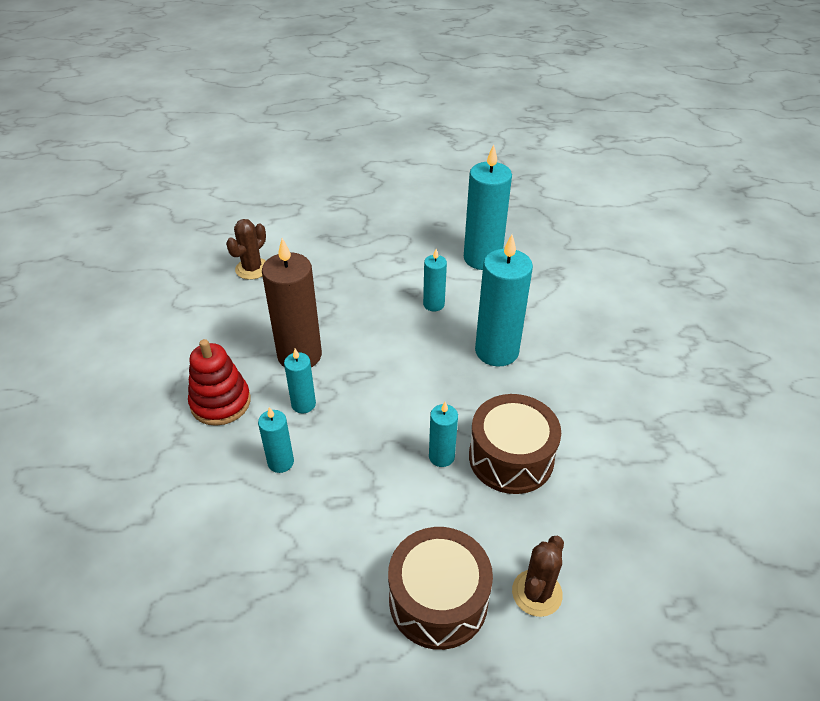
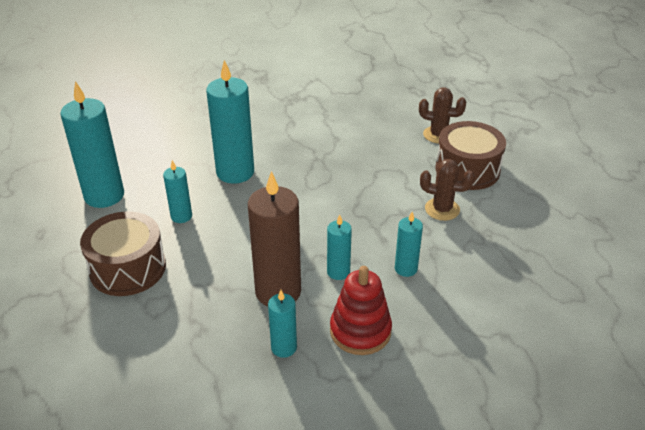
camera: 105 degrees left, 5 degrees down
brown cactus [226,219,266,280] -> brown cactus moved to [420,159,474,221]
turquoise candle [429,402,458,467] -> turquoise candle moved to [268,290,297,358]
brown drum [469,394,561,494] -> brown drum moved to [80,212,166,296]

